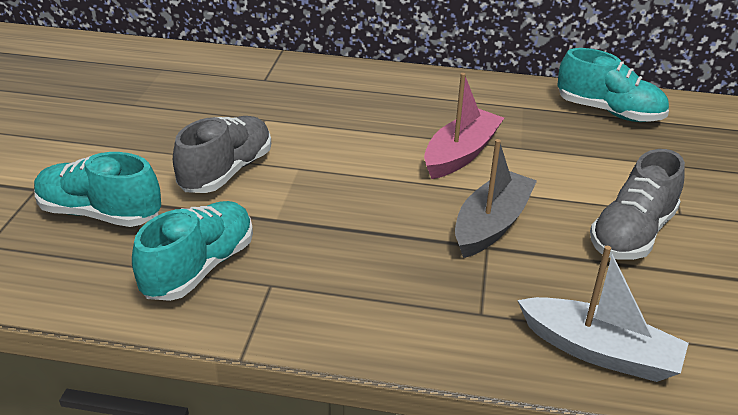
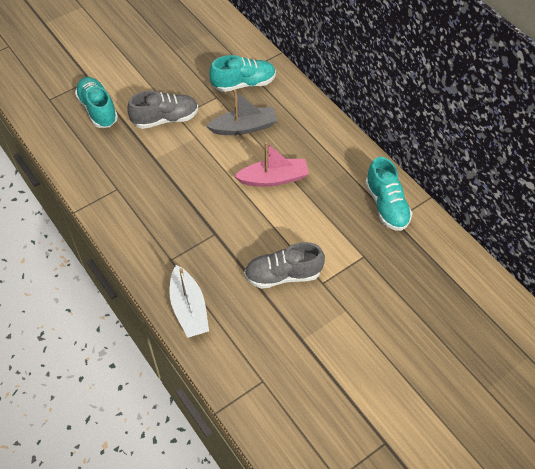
camera: 45 degrees right, 20 degrees up
turquoise shoe [132,201,253,301] -> turquoise shoe moved to [209,55,276,92]
grey boat [455,139,537,258] -> grey boat moved to [206,90,277,135]

